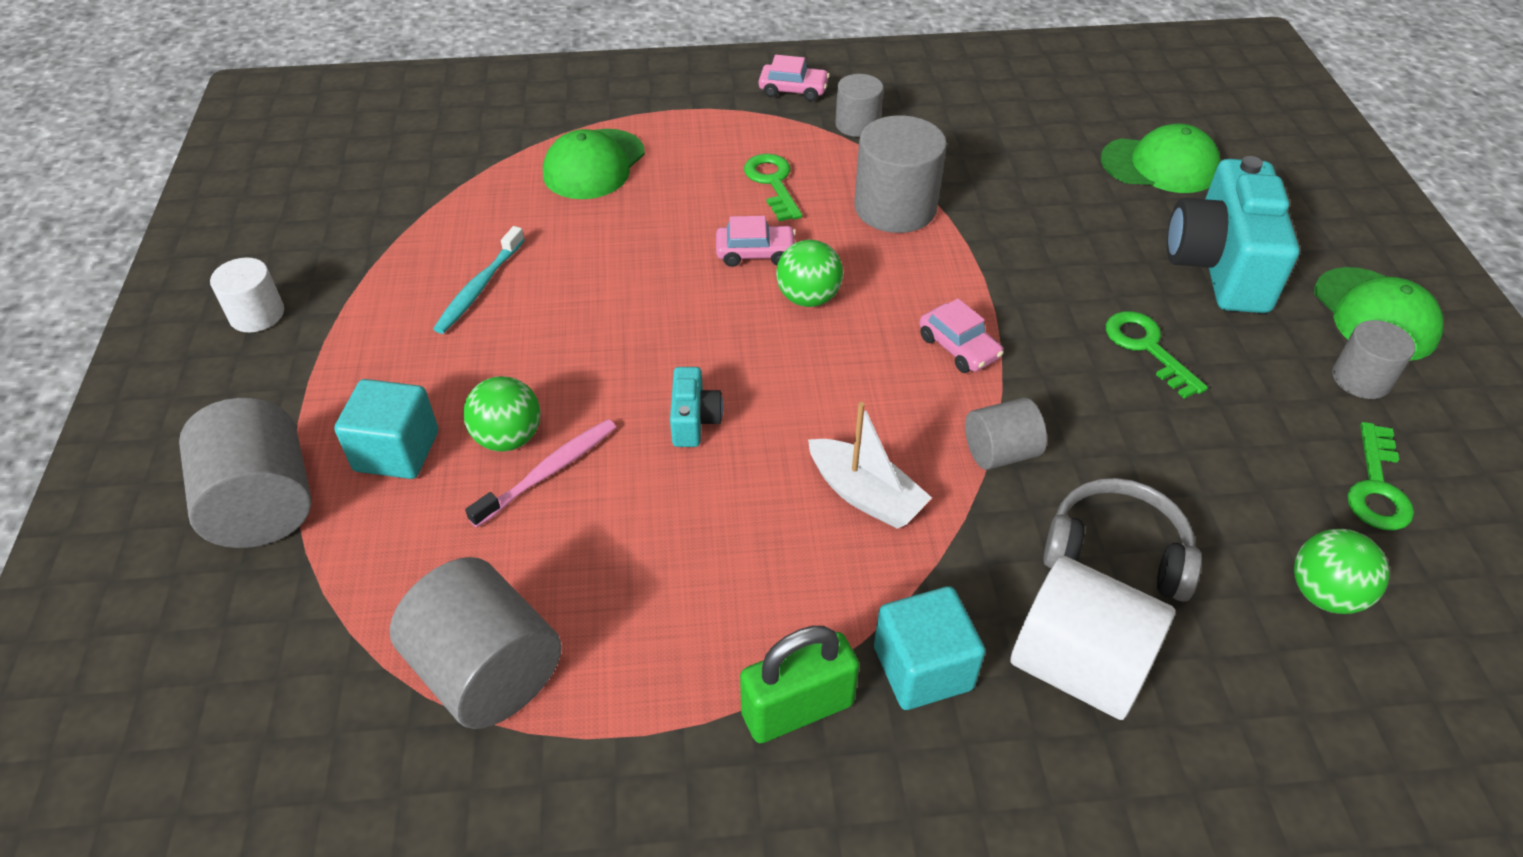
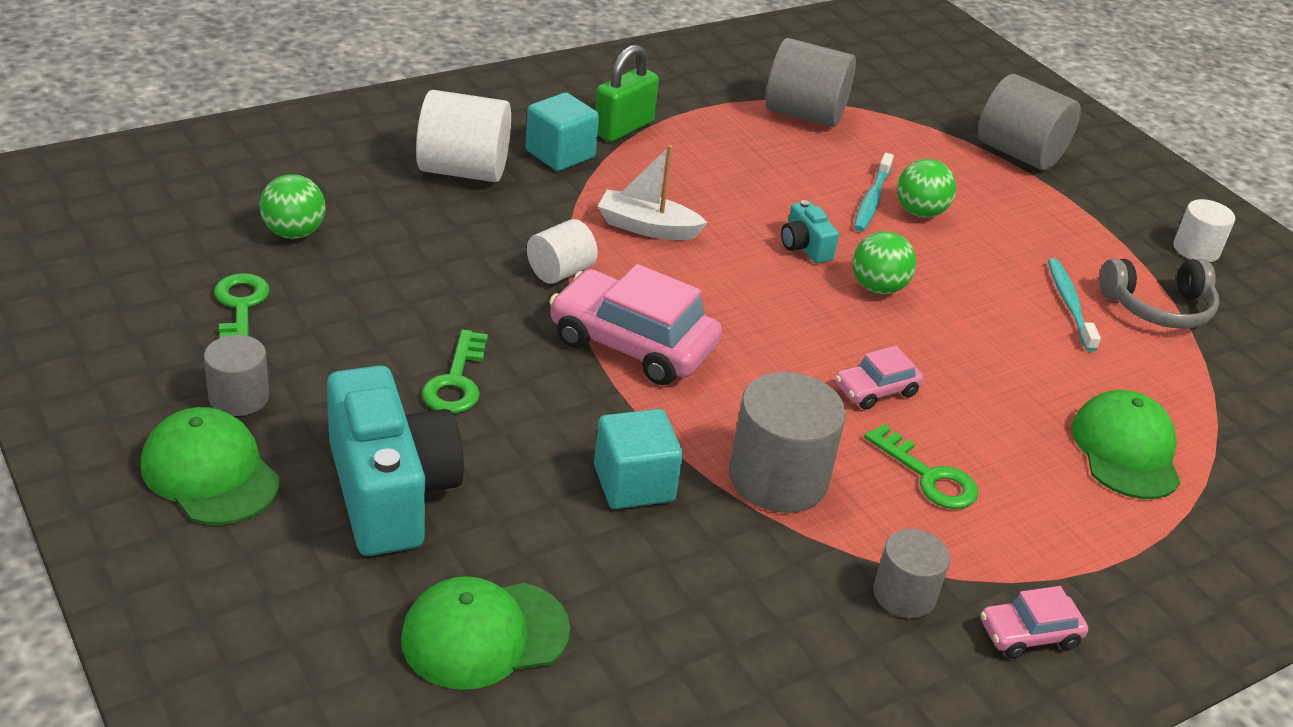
camera: 150 degrees right, 10 degrees down
turquoise cube [334,379,438,479] -> turquoise cube moved to [594,409,683,509]
pink toothbrush [465,419,616,528] -> turquoise toothbrush [854,153,894,232]
green ball [776,240,843,307] -> green ball moved to [853,231,916,294]
pink car [920,298,1003,373] -> pink car [549,264,722,385], size x1.94
grey cylinder [965,397,1047,470] -> white cylinder [527,219,598,284]
grey headphones [1043,478,1202,602] -> grey headphones moved to [1100,259,1219,329]
green key [1106,311,1208,399] -> green key turned 60 degrees clockwise [422,330,488,413]

